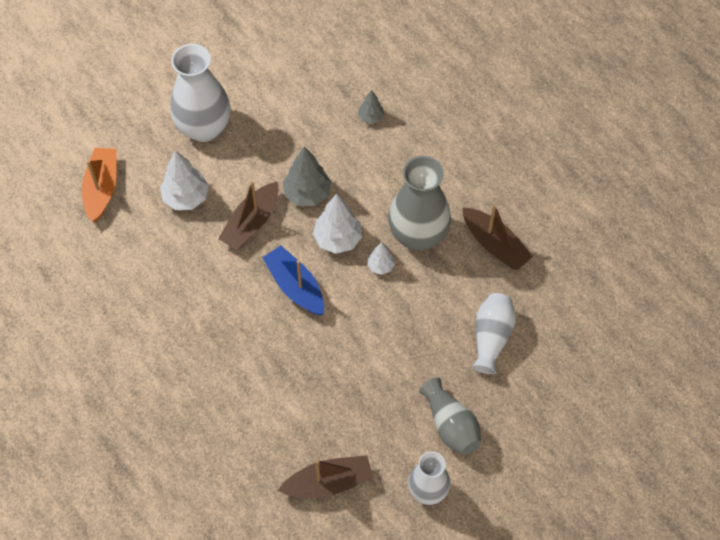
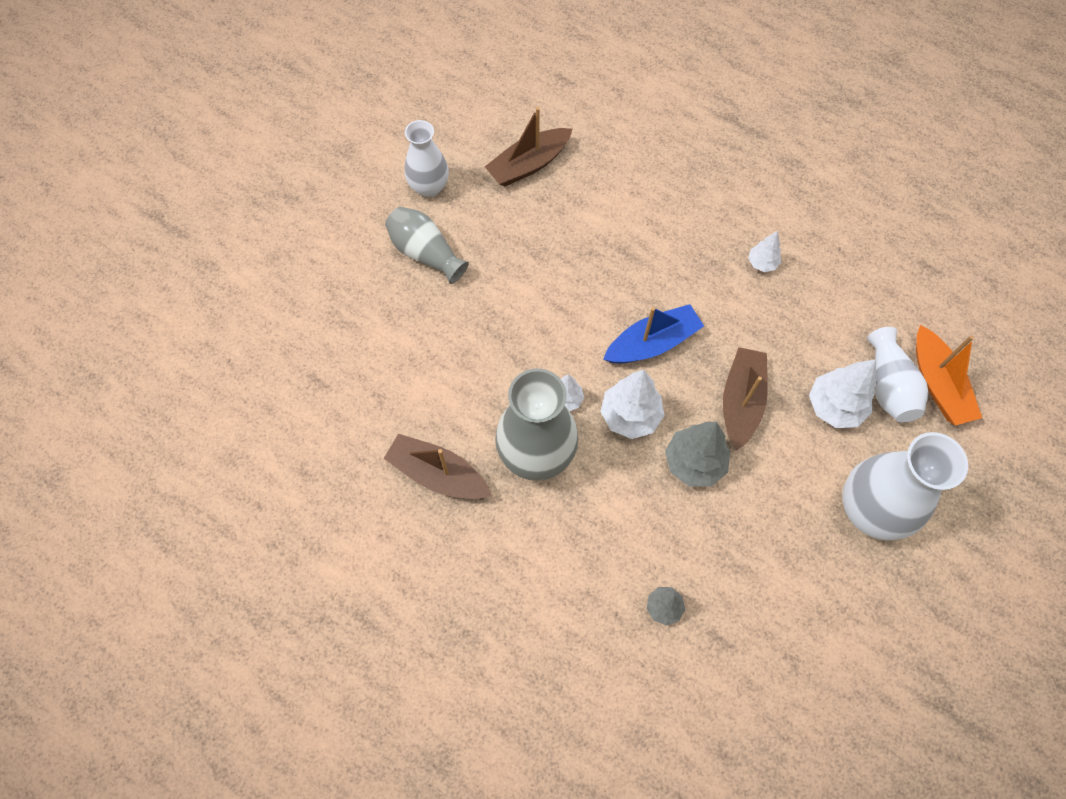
camera: 160 degrees right, 5 degrees up
blue boat [262,245,324,315] -> blue boat turned 60 degrees counterclockwise [603,304,704,364]
white vase [472,293,516,374] -> white vase moved to [867,327,928,423]
none -> white tree [748,230,781,272]

